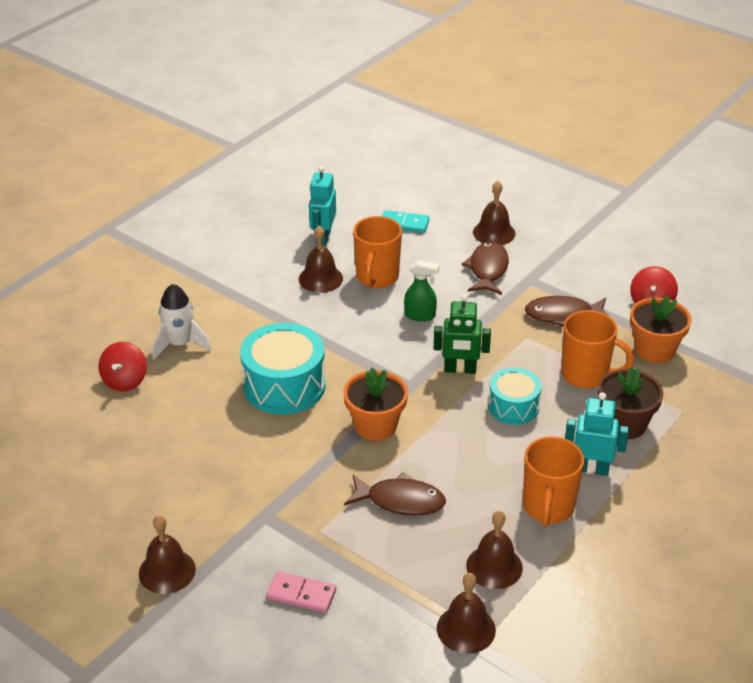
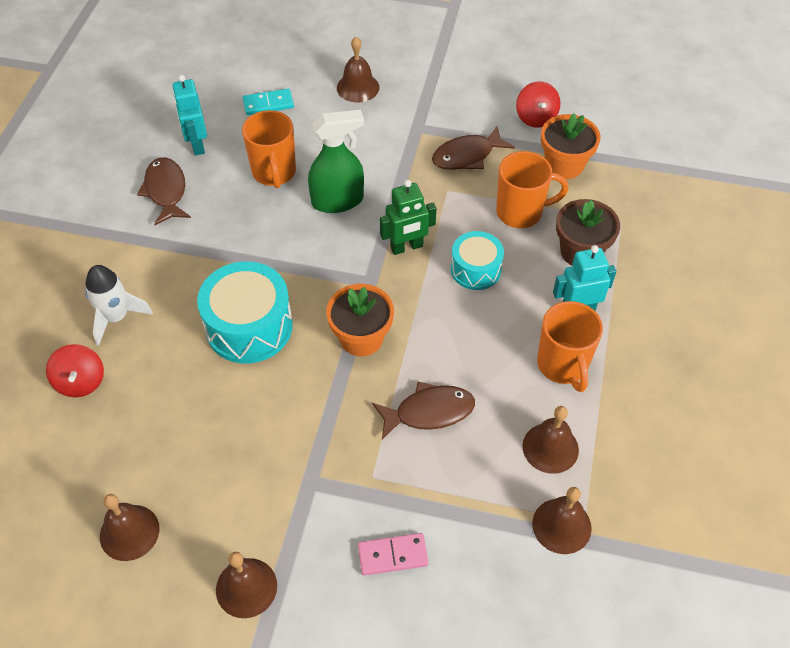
camera: 25 degrees left, 15 degrees up
brown bell [299,226,343,293] -> brown bell moved to [100,494,160,561]
green spray bottle [404,260,439,322] -> green spray bottle [308,110,364,213], size x1.68
brown fish [462,241,509,295] -> brown fish moved to [137,157,191,225]

